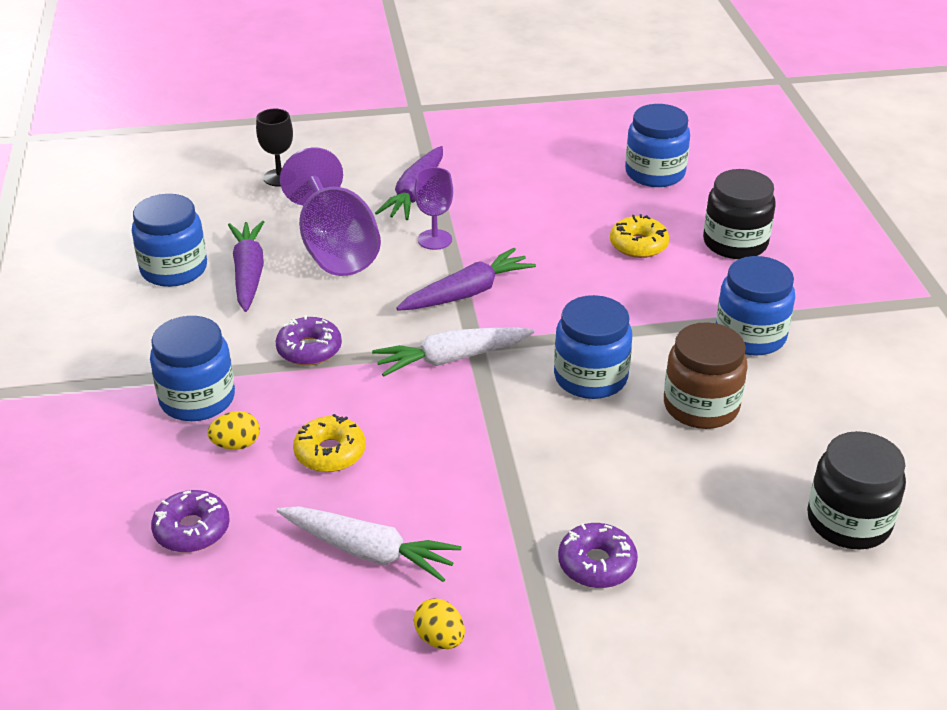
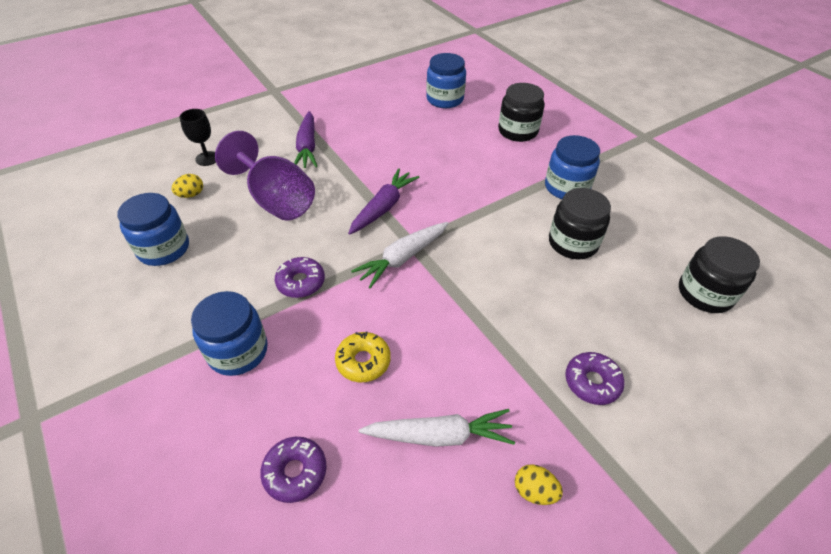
camera: 25 degrees left, 10 degrees up
yellow egg [208,411,260,450] -> yellow egg moved to [171,174,203,198]
purple carrot [228,221,264,312] -> none
purple goblet [414,167,453,250] -> none
blue jar [554,295,632,399] -> none
yellow donut [610,214,669,258] -> none
brown jar [664,322,747,429] -> black jar [549,188,611,259]

